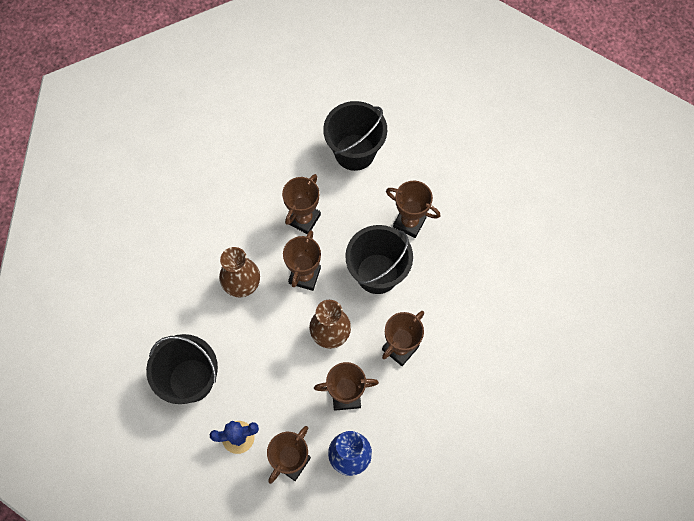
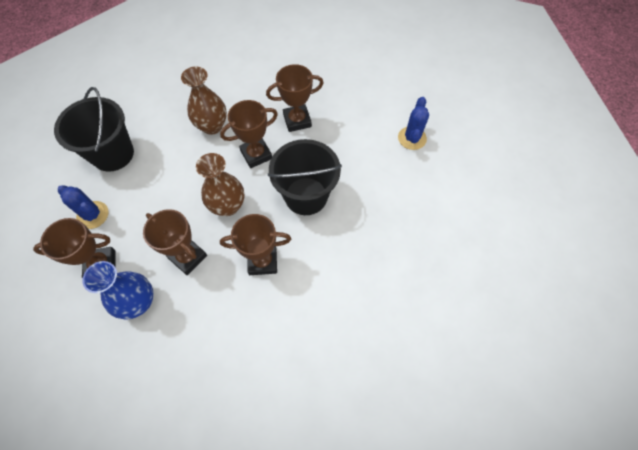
camera: 45 degrees right, 5 degrees down
black bucket [323,101,387,171] -> none
brown trophy [386,181,440,238] -> none
none -> blue cactus [398,97,429,150]

